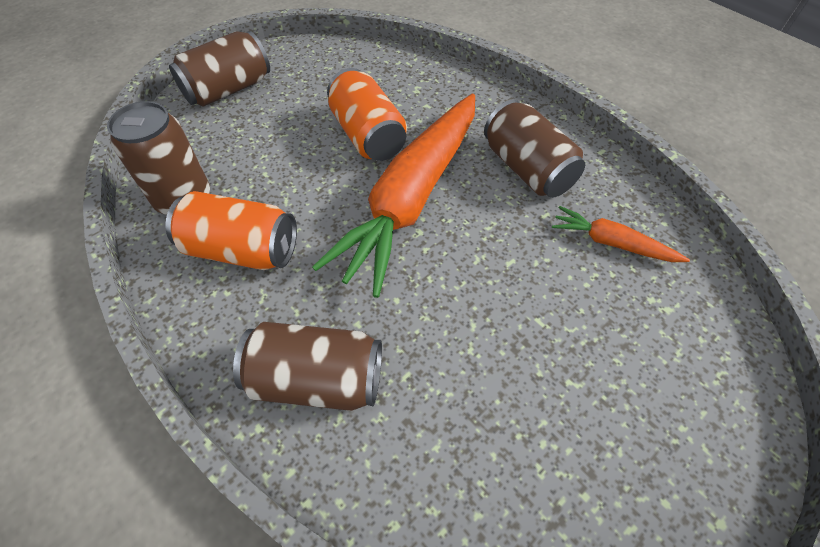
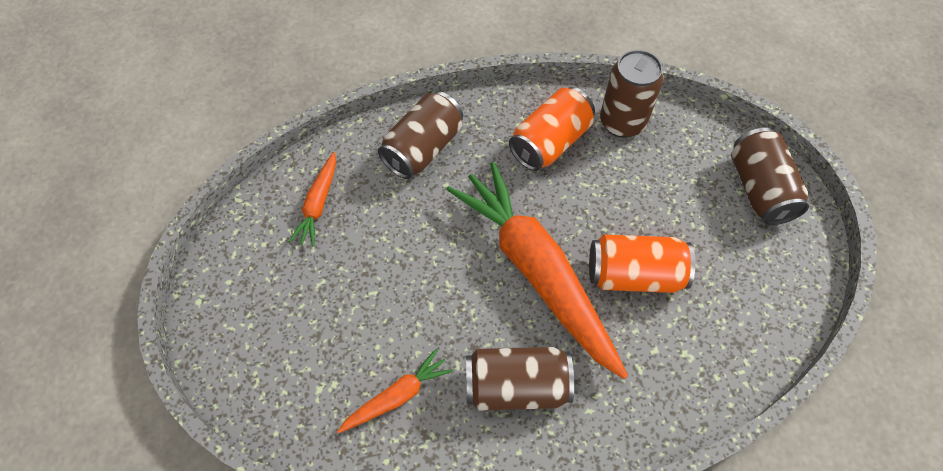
camera: 120 degrees right, 5 degrees up
none -> orange carrot [289,152,336,247]

